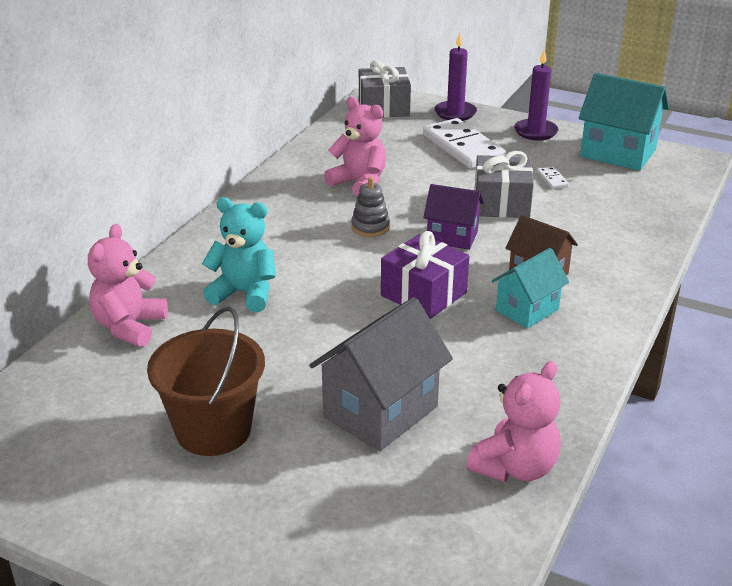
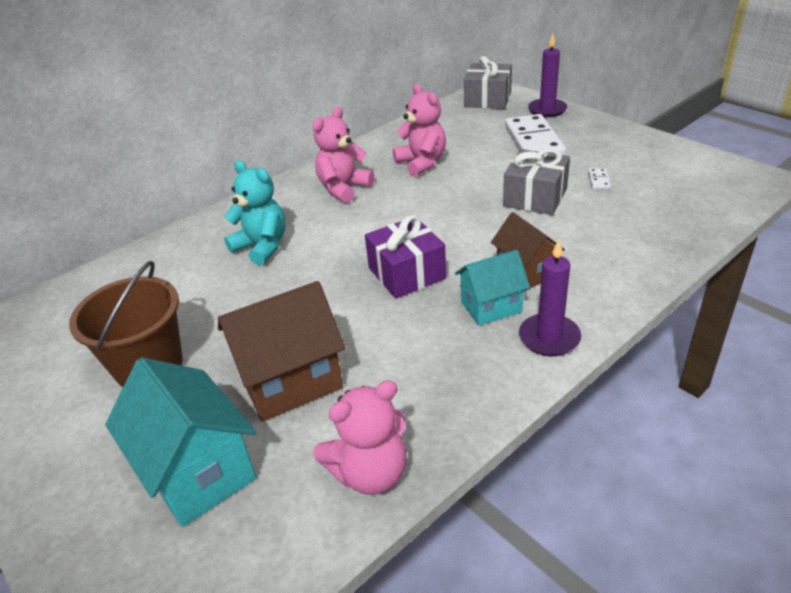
camera: 25 degrees right, 5 degrees up
pink teddy bear [88,224,168,347] -> pink teddy bear moved to [313,107,374,203]
grey house [309,297,453,451] -> brown house [218,281,345,422]
grey stacking toy [351,177,390,237] -> none
purple house [423,184,484,250] -> none
purple candle [514,49,558,141] -> purple candle moved to [519,239,581,356]
turquoise house [579,73,669,171] -> turquoise house moved to [105,357,256,527]

